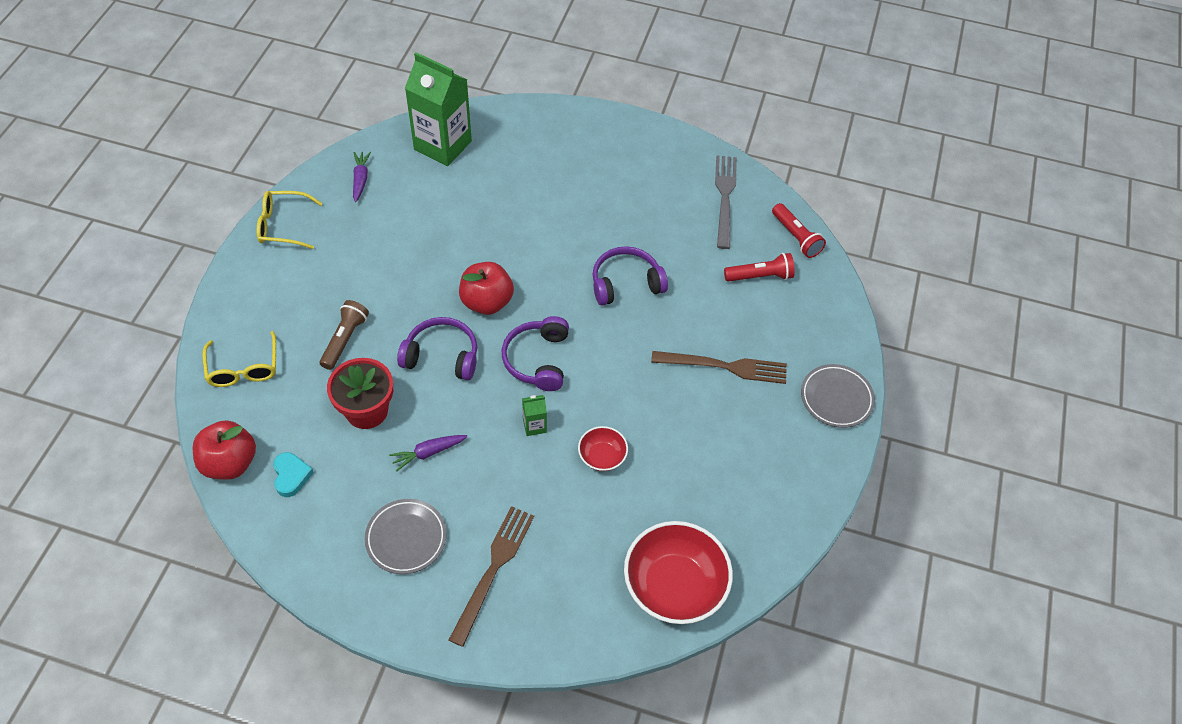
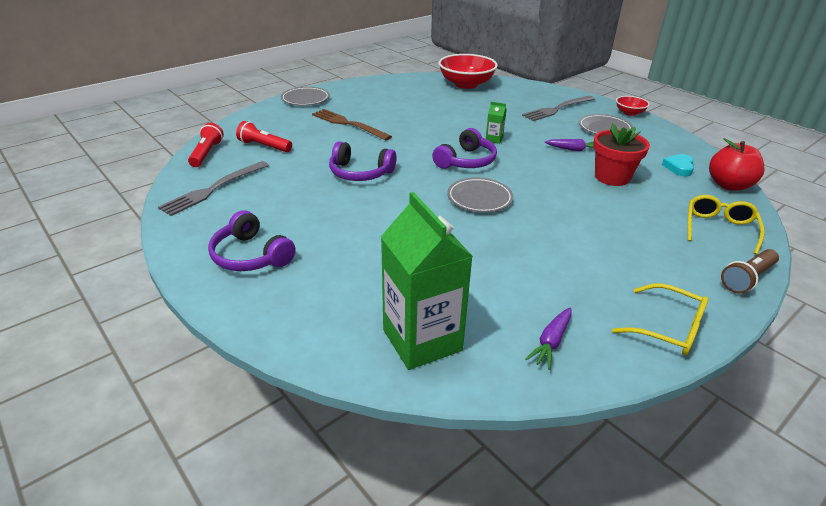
camera: 145 degrees left, 20 degrees down
brown flashlight [319,300,369,370] -> brown flashlight moved to [721,249,779,293]
purple headphones [397,317,477,380] -> purple headphones moved to [208,211,296,271]
brown fork [449,506,534,647] -> grey fork [522,96,595,121]
red apple [459,262,514,315] -> grey plate [447,178,513,212]
red bowl [578,426,628,471] -> red bowl moved to [616,96,650,116]

